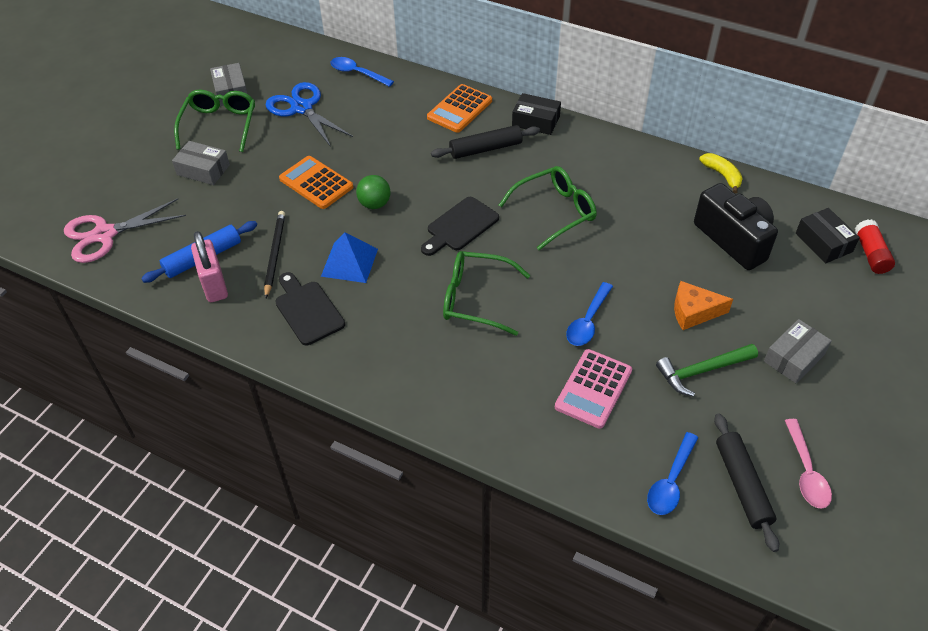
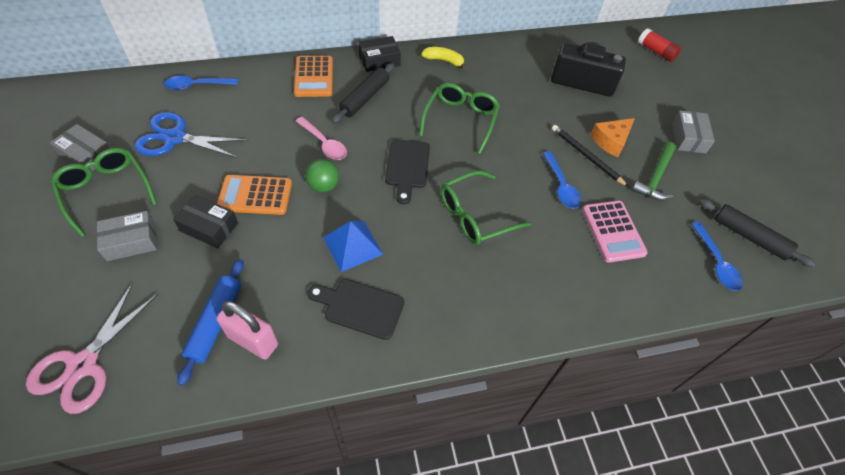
camera: 45 degrees left, 5 degrees up
black pencil [264,211,285,298] -> black pencil moved to [552,125,629,187]
yellow banana [699,153,743,194] -> yellow banana moved to [421,47,467,69]
pink spoon [785,419,832,509] -> pink spoon moved to [296,117,347,160]
black box [796,208,860,263] -> black box moved to [173,195,238,248]

